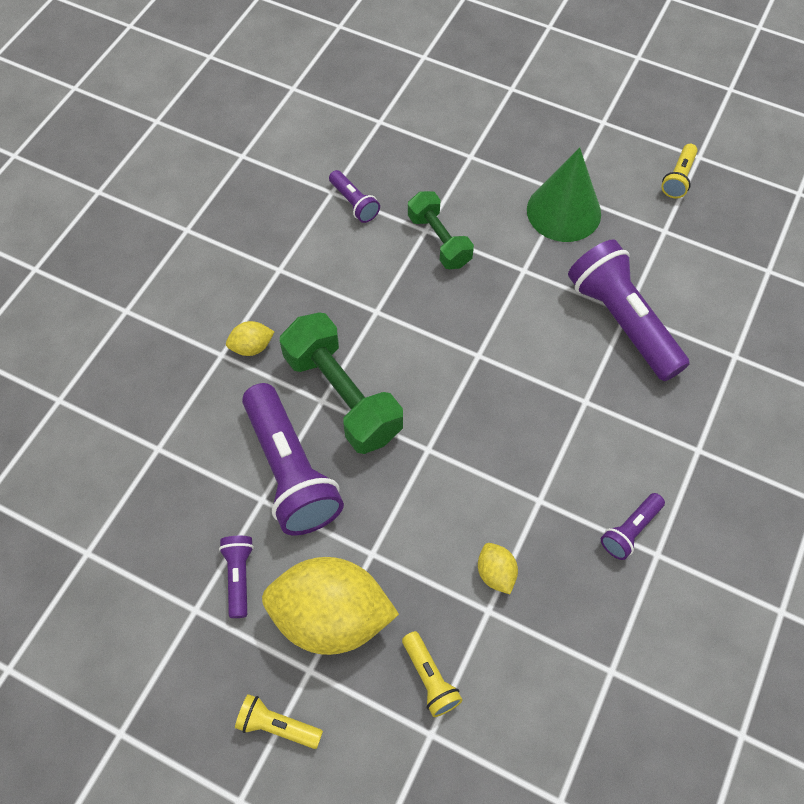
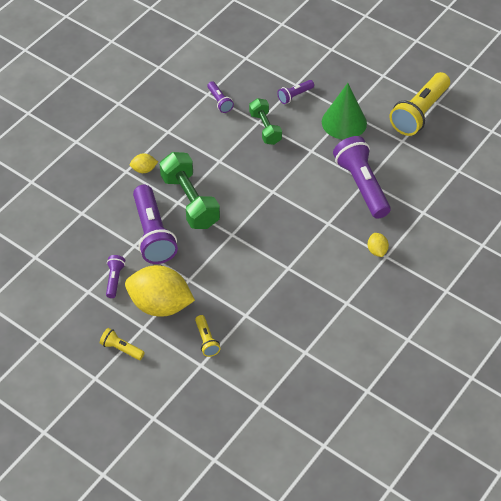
camera: 10 degrees right, 10 degrees down
yellow lemon [478,543,518,594] -> yellow lemon moved to [368,233,389,257]
purple flashlight [601,493,665,560] -> purple flashlight moved to [277,80,314,104]
yellow flashlight [661,144,698,198] -> yellow flashlight [389,72,450,136], size x2.10

